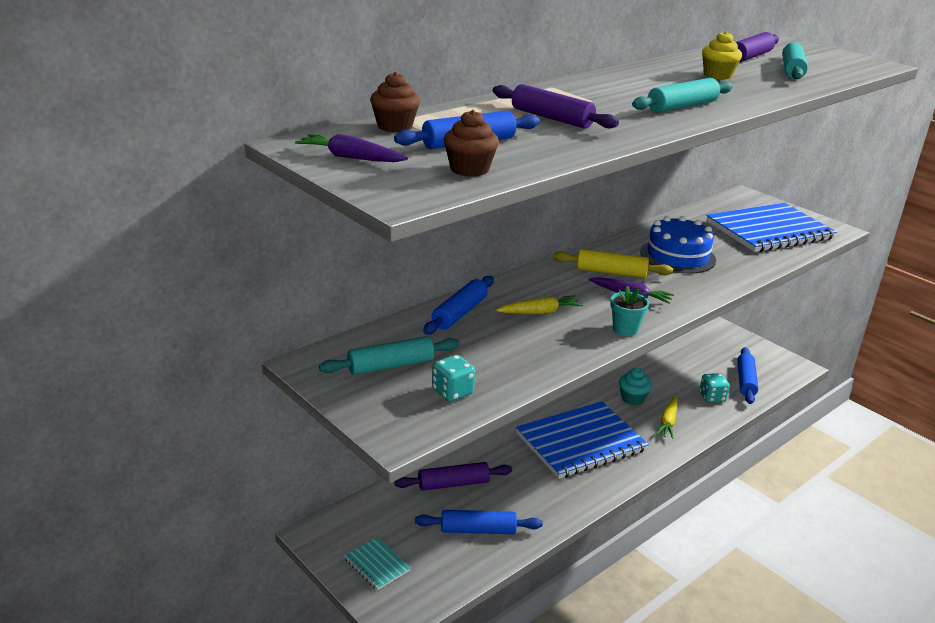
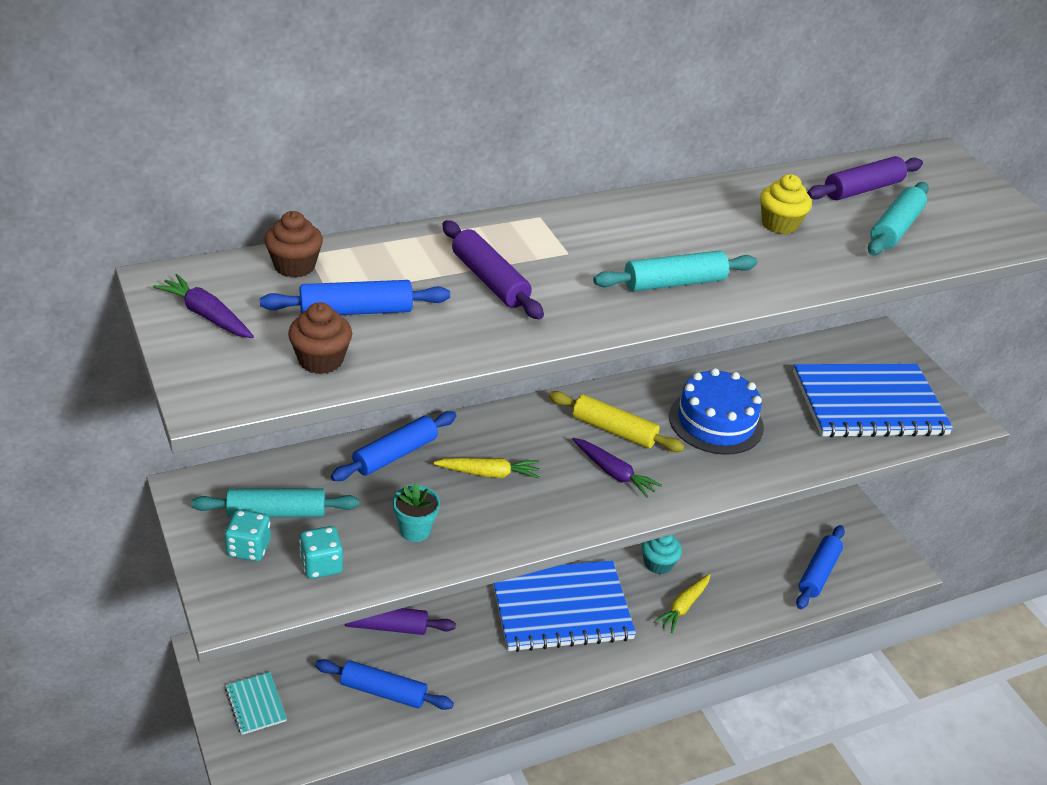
camera: 15 degrees right, 10 degrees up
turquoise flower pot [610,286,649,336] -> turquoise flower pot moved to [393,483,440,542]
turquoise dice [699,373,730,403] -> turquoise dice moved to [224,509,271,561]

